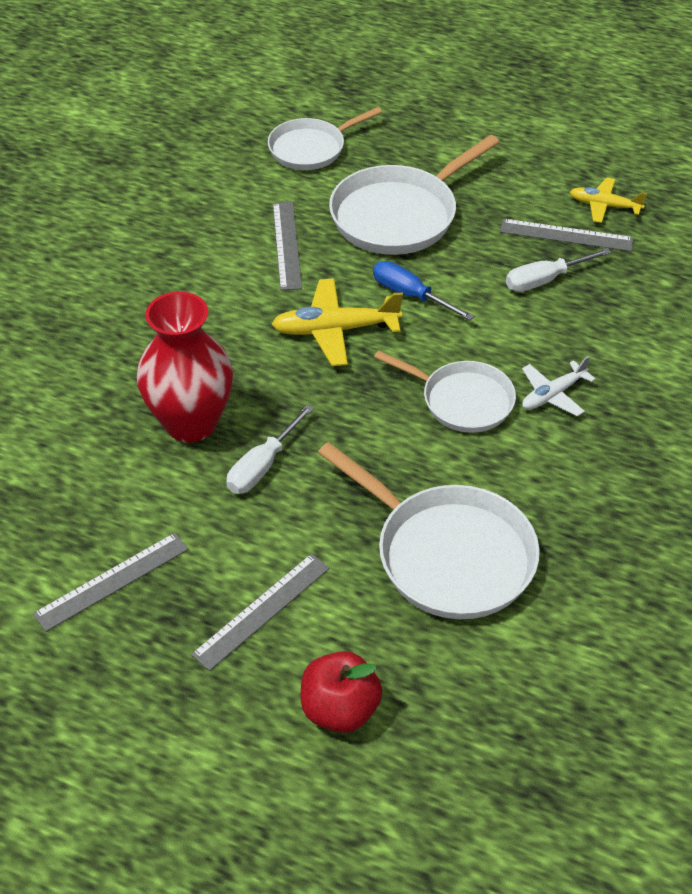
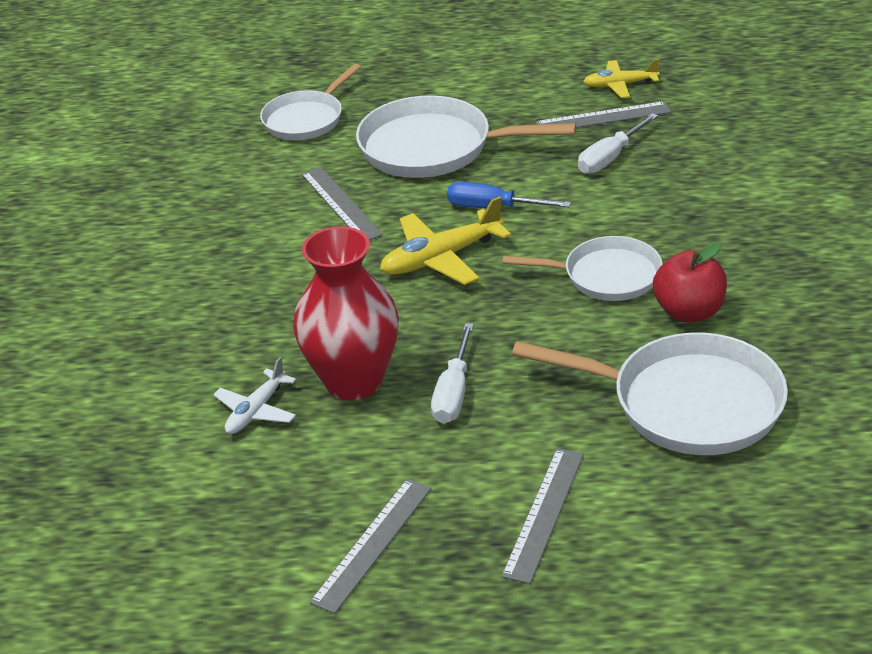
camera: 20 degrees left, 10 degrees down
red apple [301,651,382,733] -> red apple moved to [653,244,727,322]
white pan [329,135,500,255] -> white pan turned 75 degrees clockwise [356,95,576,178]
white plane [522,356,596,416] -> white plane moved to [213,357,296,434]

